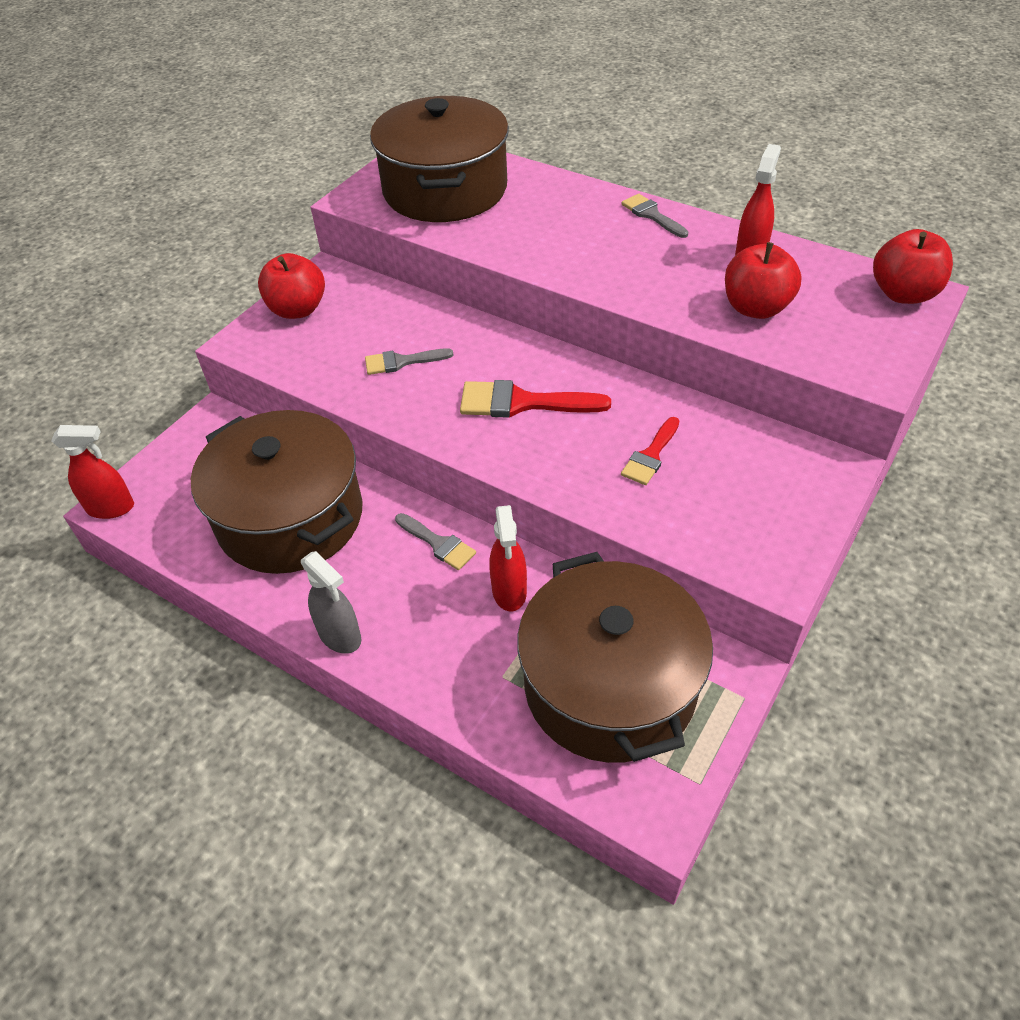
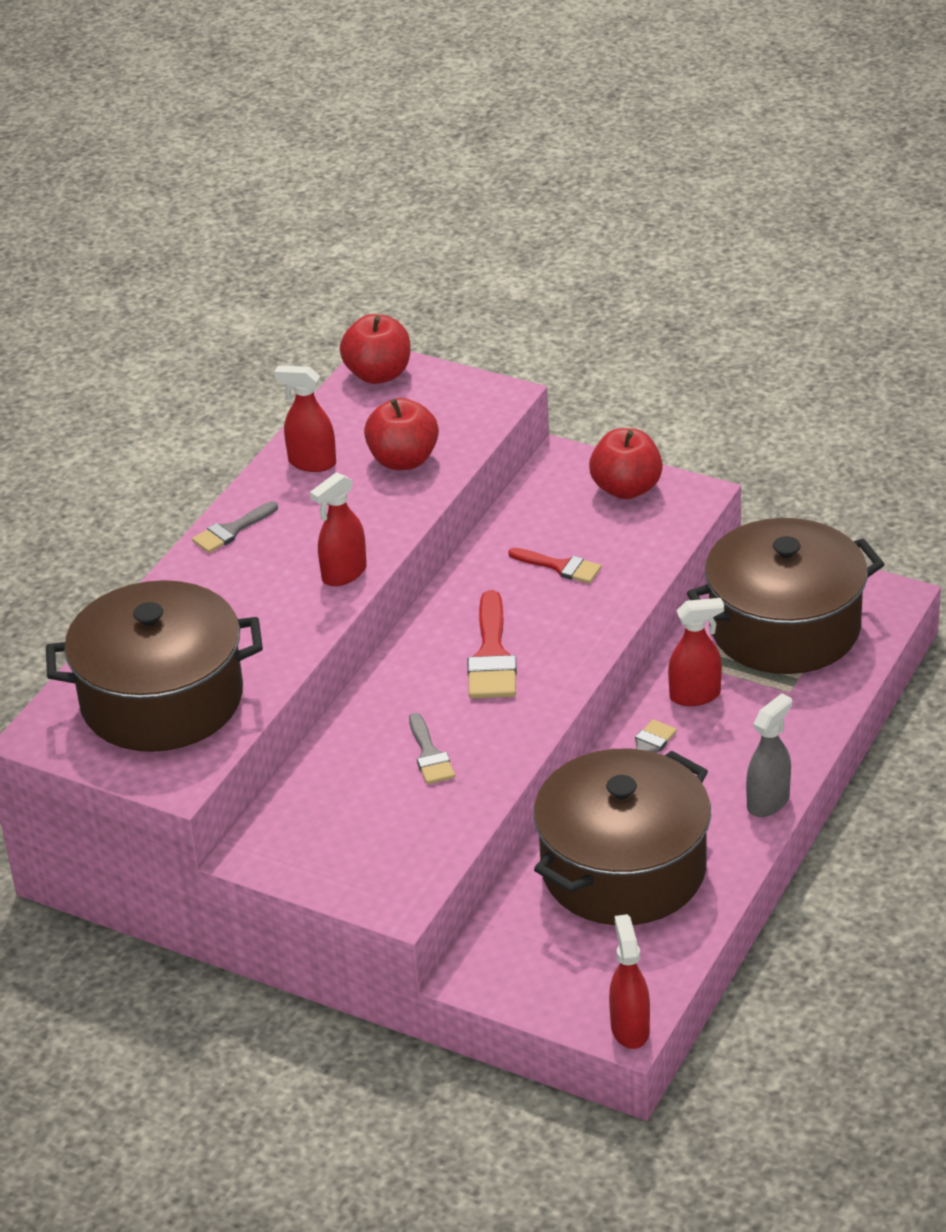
camera: 95 degrees left, 10 degrees down
red apple [258,253,325,319] -> red apple moved to [589,428,663,499]
none -> red spray bottle [310,472,367,586]

